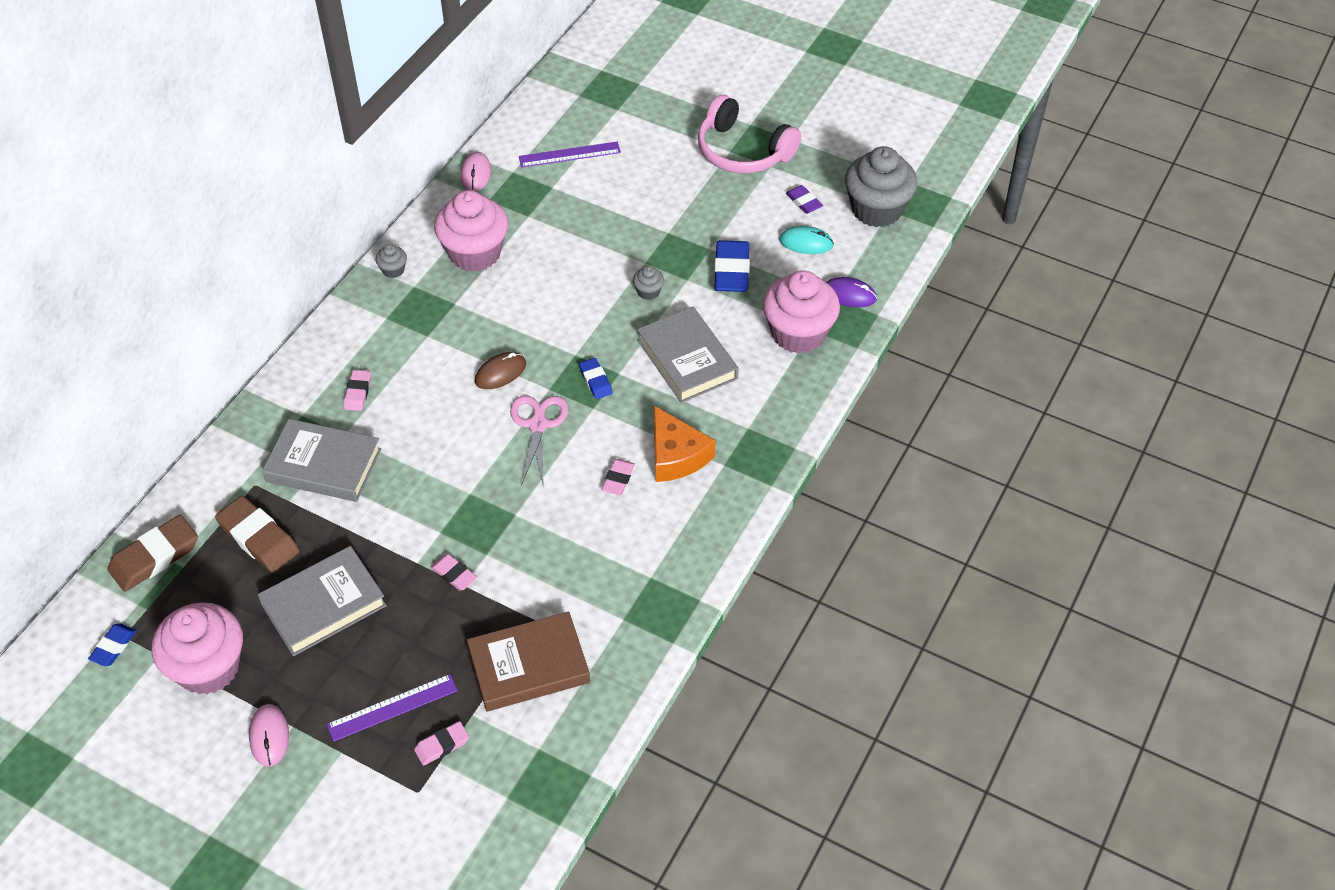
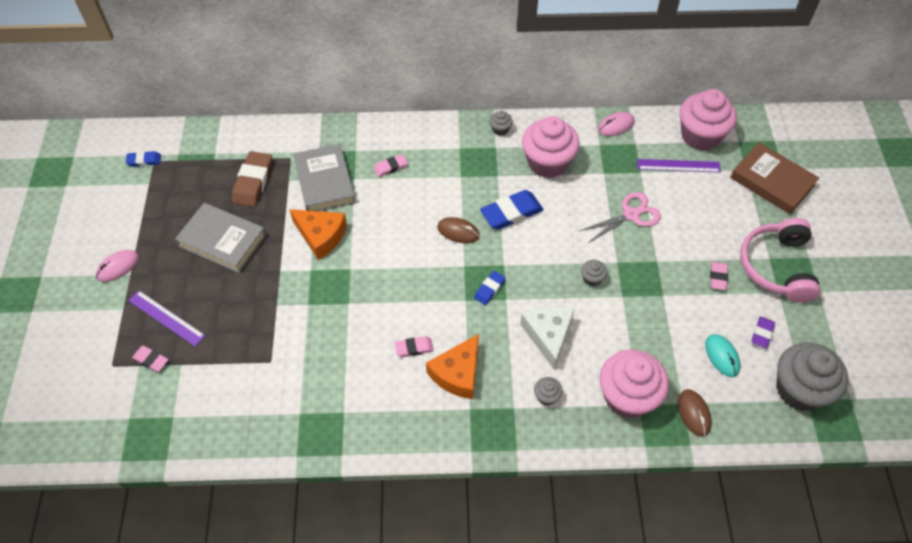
camera: 60 degrees right, 5 degrees up
brown eraser [107,515,198,592] -> none
pink cupcake [152,602,243,695] -> pink cupcake moved to [680,89,737,151]
pink eraser [431,554,477,591] -> pink eraser moved to [710,262,728,290]
brown book [467,612,590,711] -> brown book moved to [730,142,819,214]
pink scissors [510,395,568,486] -> pink scissors moved to [579,192,661,243]
purple ruler [519,142,621,168] -> purple ruler turned 45 degrees counterclockwise [637,159,721,173]
grey book [637,307,739,403] -> white cheese [520,306,575,370]
blue eraser [714,240,750,292] -> blue eraser moved to [480,190,544,230]
purple mouse [826,277,877,307] -> brown mouse [678,389,712,437]
none -> orange cheese [289,209,347,260]
none -> grey cupcake [534,377,562,406]

